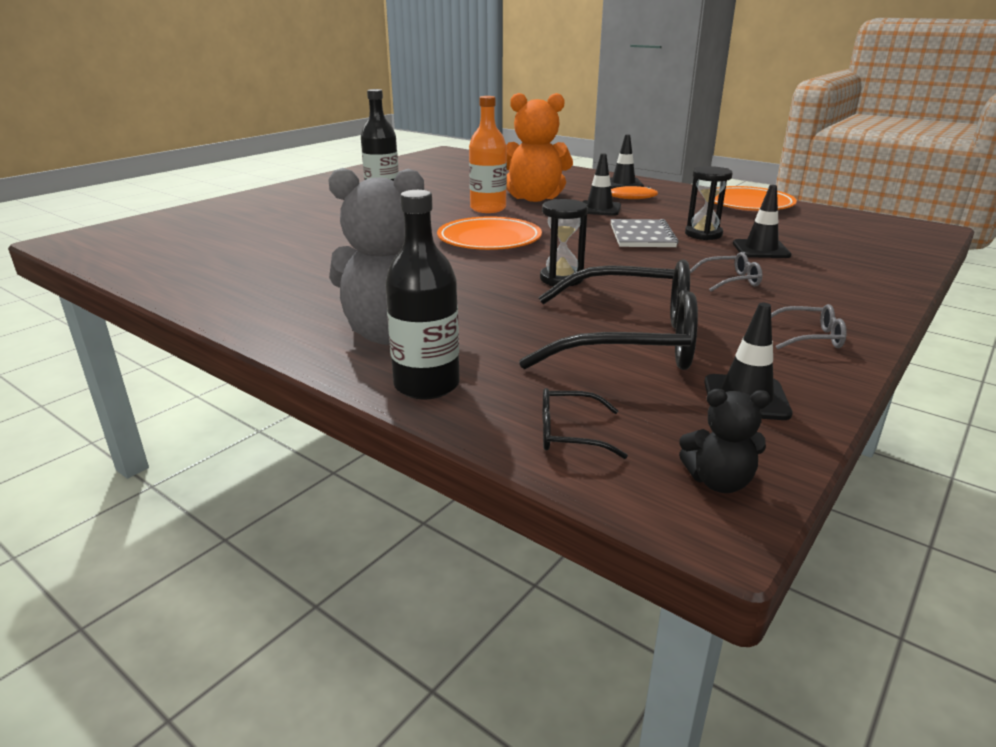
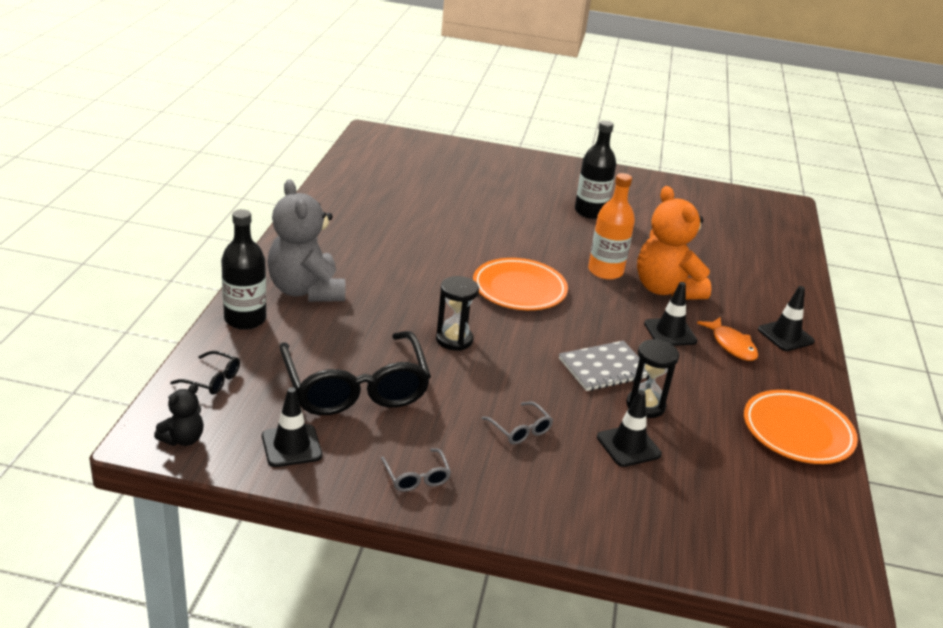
camera: 60 degrees right, 5 degrees up
black glasses [543,388,628,459] -> black glasses turned 135 degrees clockwise [170,351,240,395]
black teddy bear [679,389,771,493] -> black teddy bear turned 120 degrees counterclockwise [154,384,204,446]

